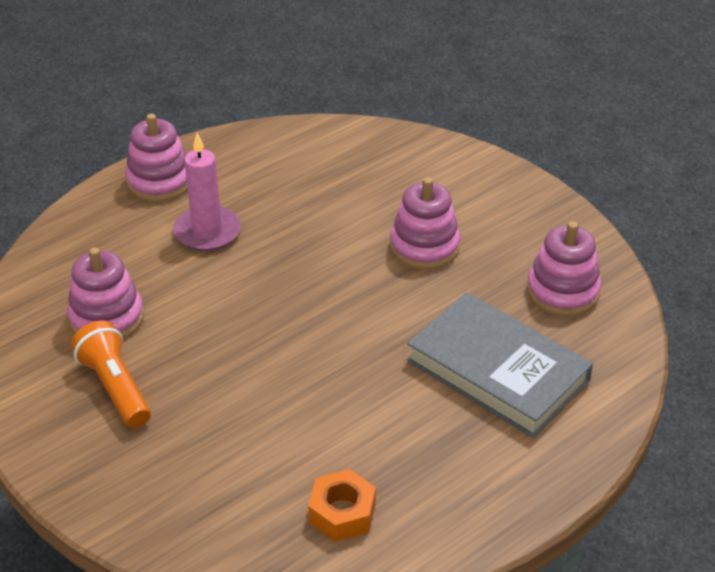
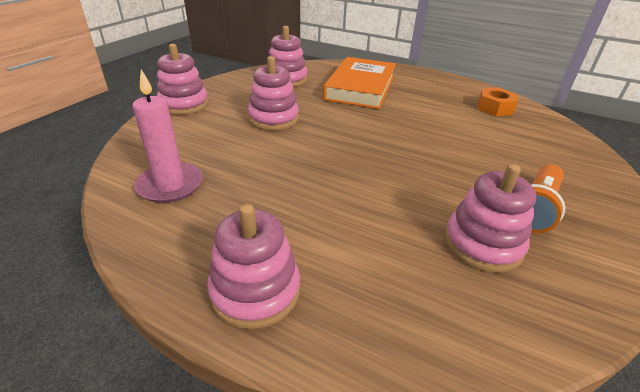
camera: 115 degrees left, 5 degrees down
pink candle [173,133,241,251] -> pink candle moved to [132,69,203,203]
grey book [407,292,593,438] -> orange book [323,57,396,109]
none -> pink stacking toy [157,44,208,115]

